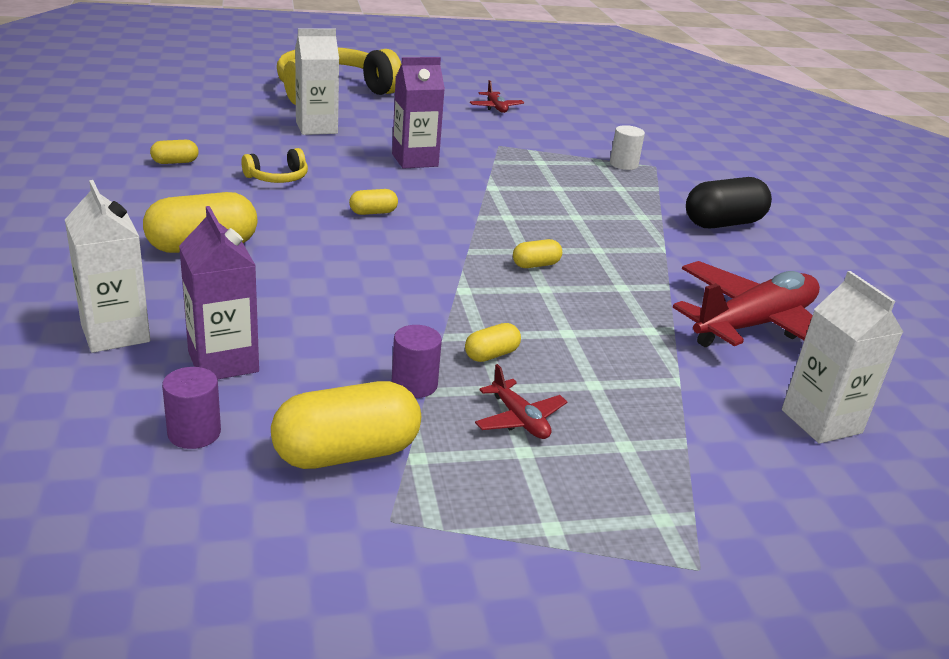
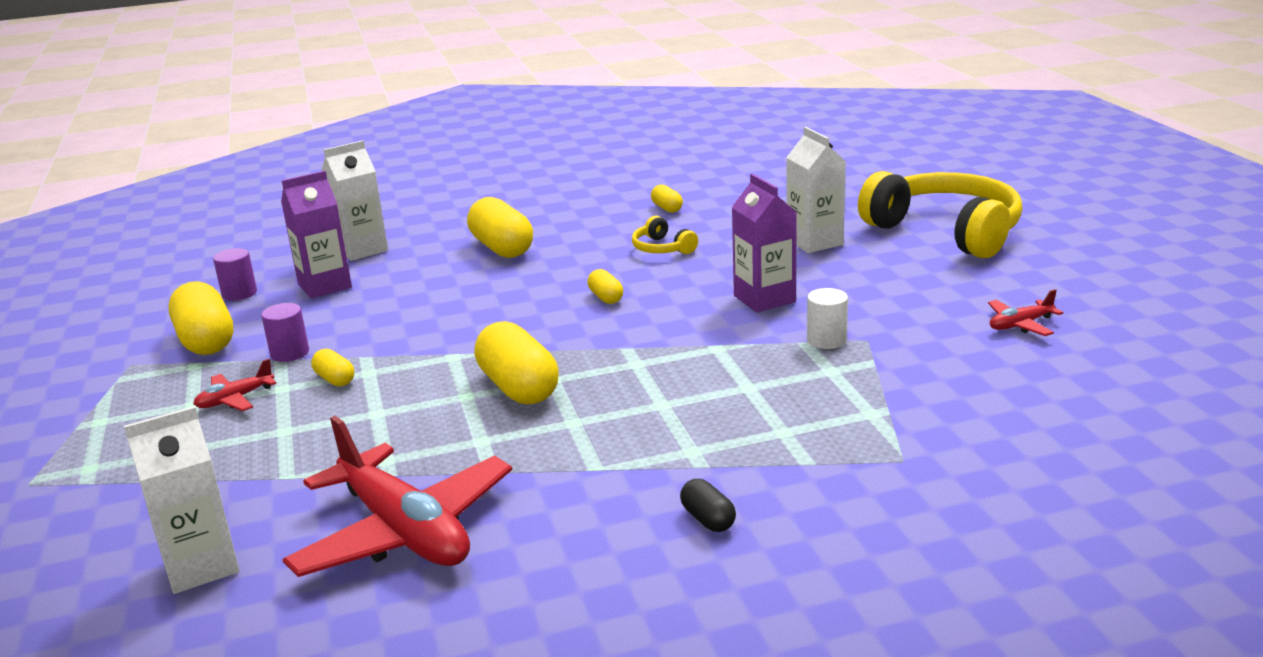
camera: 90 degrees right, 5 degrees down
yellow capsule [513,239,562,268] -> yellow capsule [474,321,559,404], size x2.02
white cylinder [610,125,645,170] -> white cylinder moved to [807,288,848,349]
black capsule [686,177,772,228] -> black capsule [680,479,736,532], size x0.50

